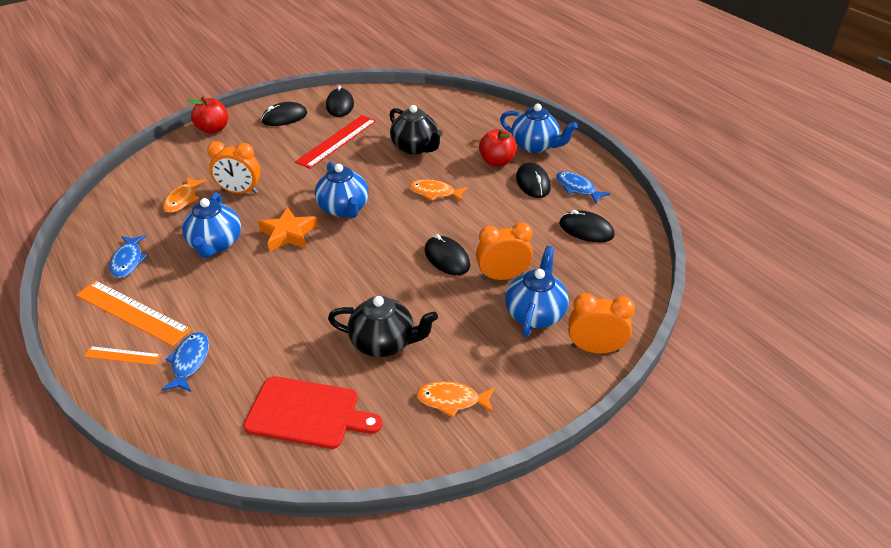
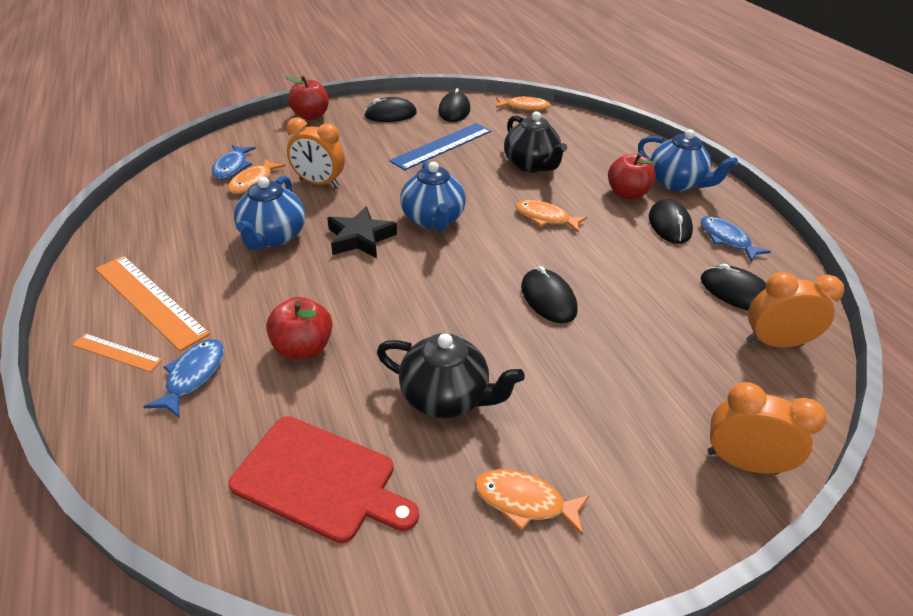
camera: 10 degrees right, 0 degrees up
blue fish [109,235,148,278] -> blue fish moved to [211,145,256,179]
orange star [258,207,318,252] -> black star [327,206,397,258]
red ruler [295,115,376,169] -> blue ruler [390,123,491,170]
orange clock [476,222,533,280] -> orange clock moved to [746,272,844,348]
blue teapot [505,246,569,337] -> none
none -> red apple [266,297,333,359]
none -> orange fish [496,96,551,111]

